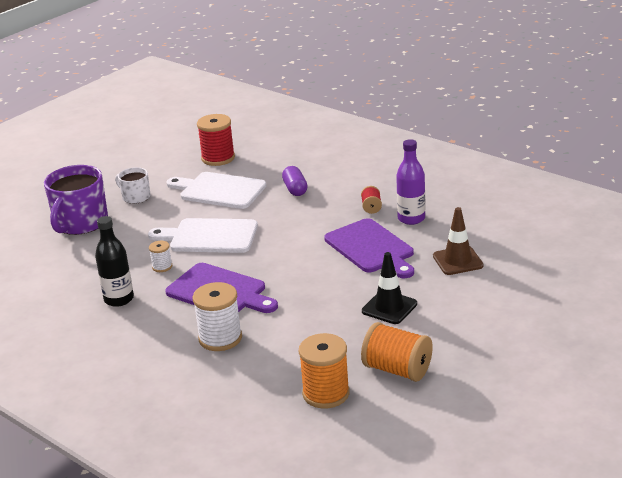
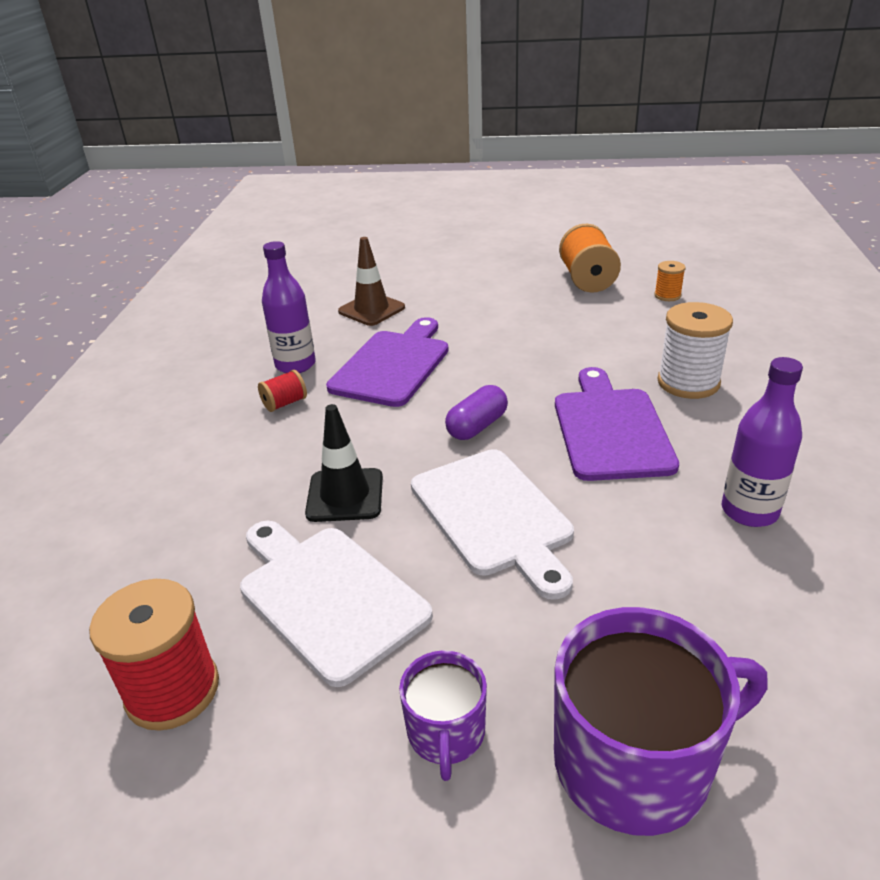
camera: 125 degrees left, 5 degrees up
black bottle [95,216,134,307] -> purple bottle [722,357,803,527]
white mug [115,167,150,204] -> purple mug [399,650,487,781]
white spool [149,241,172,272] -> none
white cutting board [166,172,266,209] -> white cutting board turned 150 degrees clockwise [240,521,433,687]
purple capsule [282,166,308,196] -> purple capsule moved to [445,385,508,440]
orange spool [299,333,350,408] -> orange spool [654,261,686,301], size x0.52
black traffic cone [362,252,417,324] -> black traffic cone moved to [305,404,383,522]

